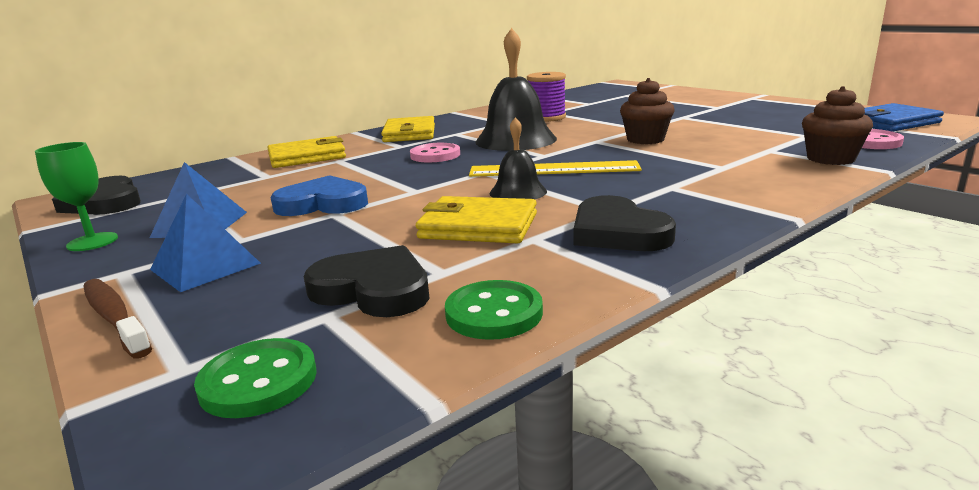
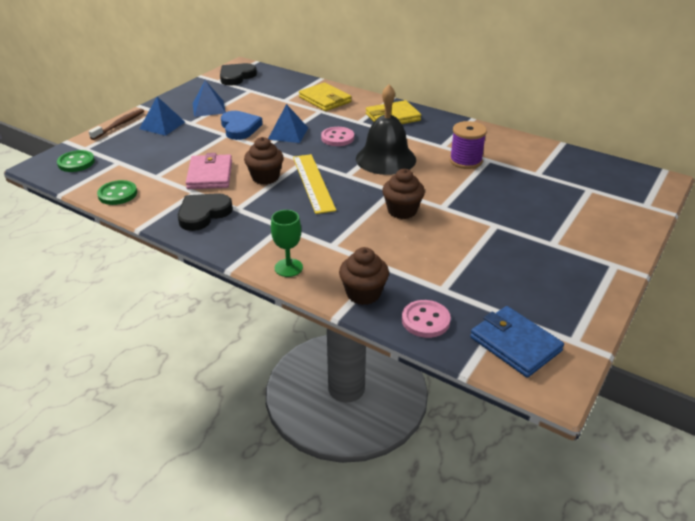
camera: 70 degrees right, 15 degrees up
green goblet [35,142,118,251] -> green goblet moved to [271,210,303,277]
black heart [304,245,430,317] -> none
yellow wallet [416,196,537,243] -> pink wallet [186,153,232,189]
black bell [490,117,547,199] -> brown cupcake [244,137,284,185]
none -> blue pyramid [268,104,308,143]

